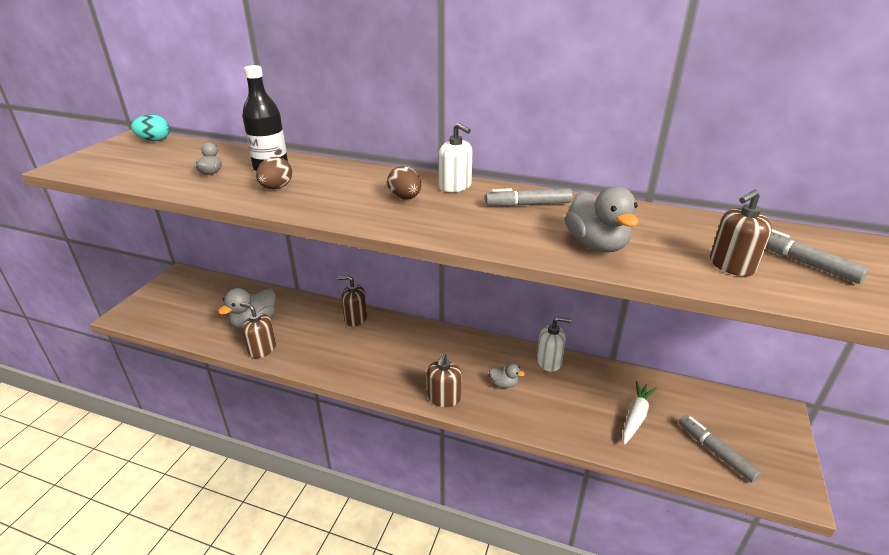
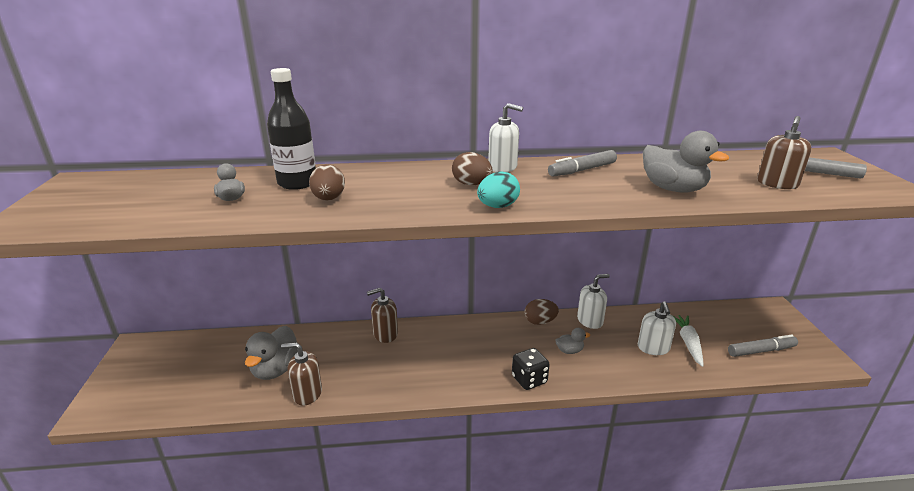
camera: 25 degrees left, 5 degrees down
turquoise egg [131,114,170,141] -> turquoise egg moved to [477,171,520,208]
brown soap dispenser [427,353,462,407] -> black dice [512,348,550,390]
grey marker [679,415,761,483] -> grey marker turned 135 degrees clockwise [728,335,798,357]
none -> brown egg [525,299,559,325]
none -> white soap dispenser [638,302,676,355]

